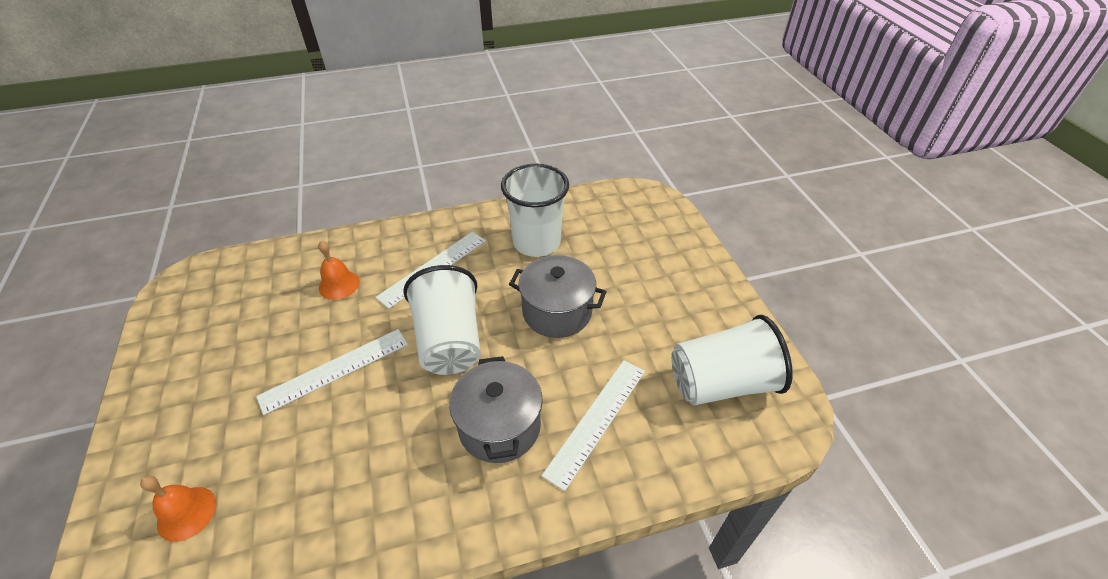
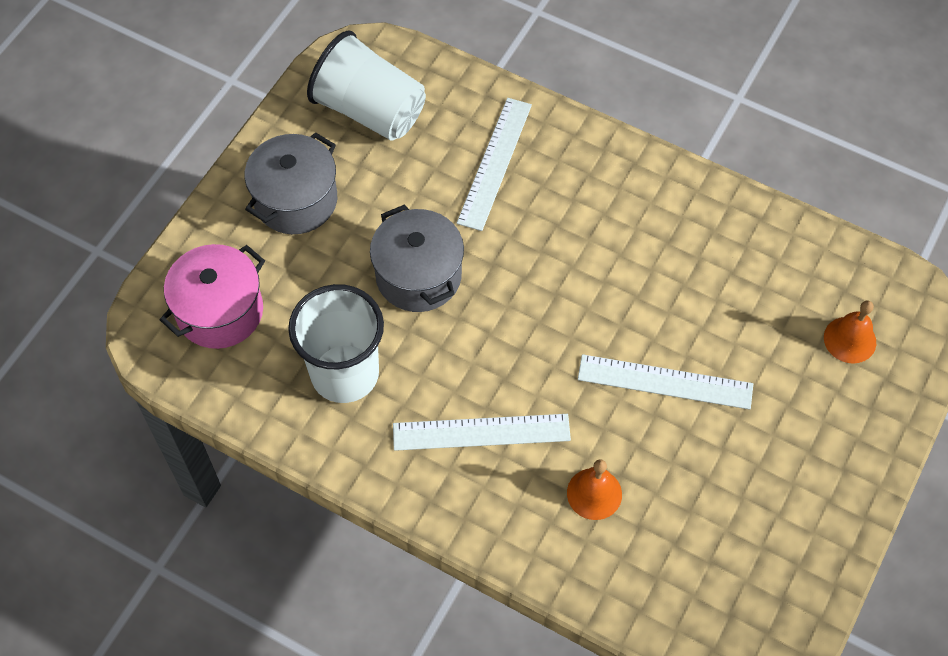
camera: 135 degrees left, 15 degrees up
white cup [403,265,481,375] -> none
grey pot [449,356,543,463] -> grey pot moved to [245,132,337,234]
white ruler [541,360,645,491] -> white ruler turned 60 degrees counterclockwise [457,98,532,231]
none -> pink pot [160,244,265,349]

